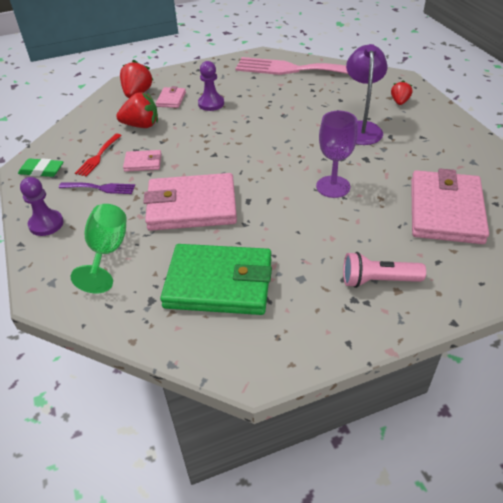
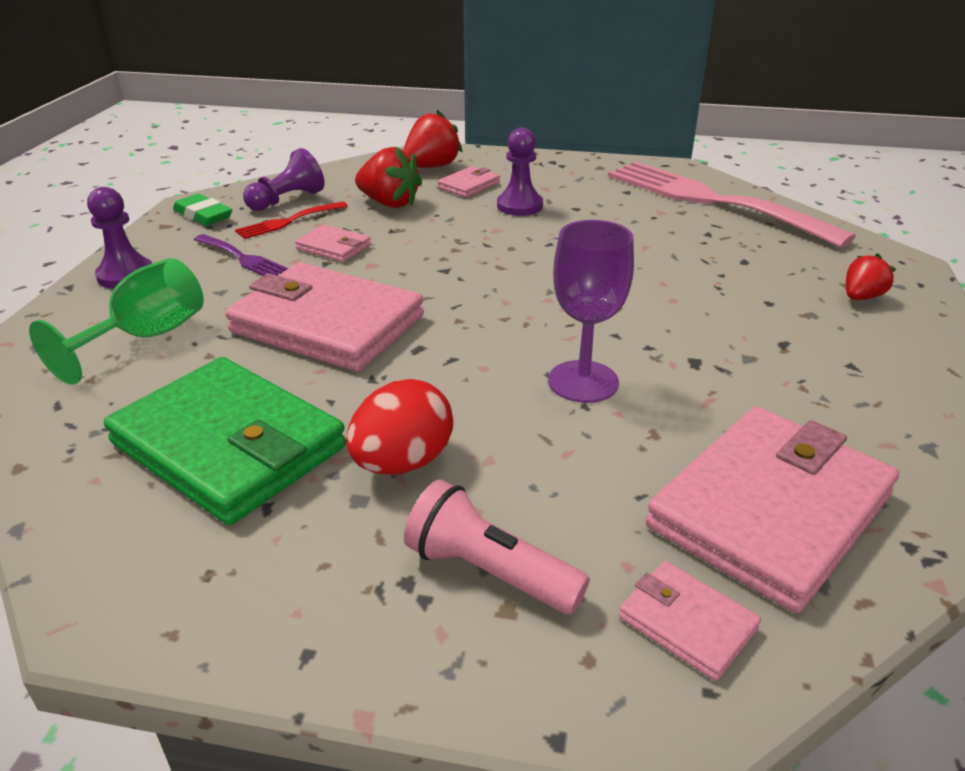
camera: 30 degrees right, 10 degrees down
purple lamp [346,44,387,145] -> none
none -> purple pawn [243,148,325,211]
none -> red egg [346,379,453,475]
none -> pink wallet [619,561,761,681]

